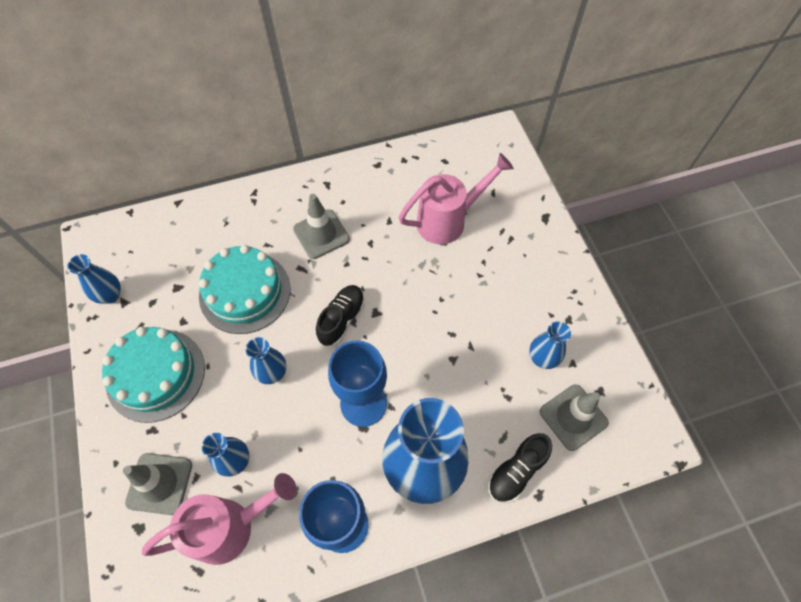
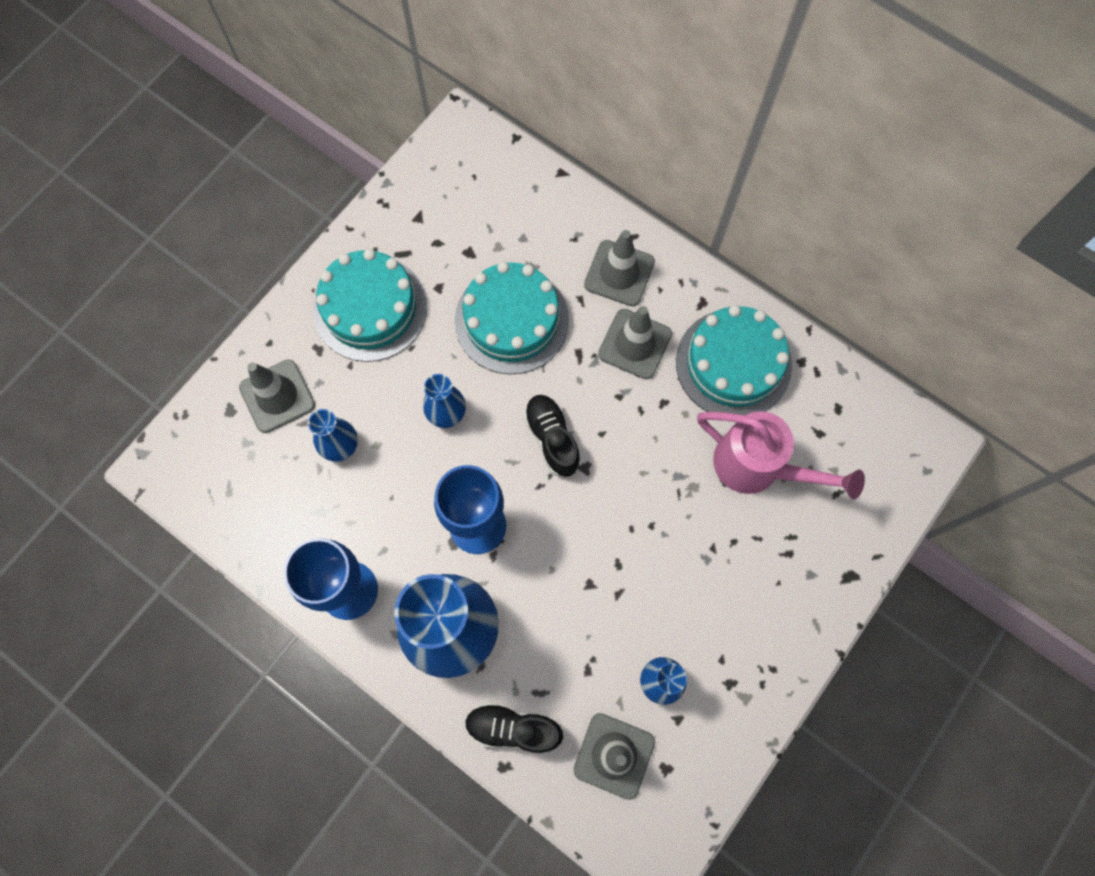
camera: 55 degrees right, 10 degrees up
blue vase [67,254,121,304] -> none
pink watering can [142,473,297,565] -> none
black shoe [316,285,365,346] -> black shoe turned 105 degrees counterclockwise [524,395,581,477]
none -> grey traffic cone [584,230,655,306]
none -> turquoise cake [676,305,792,416]

